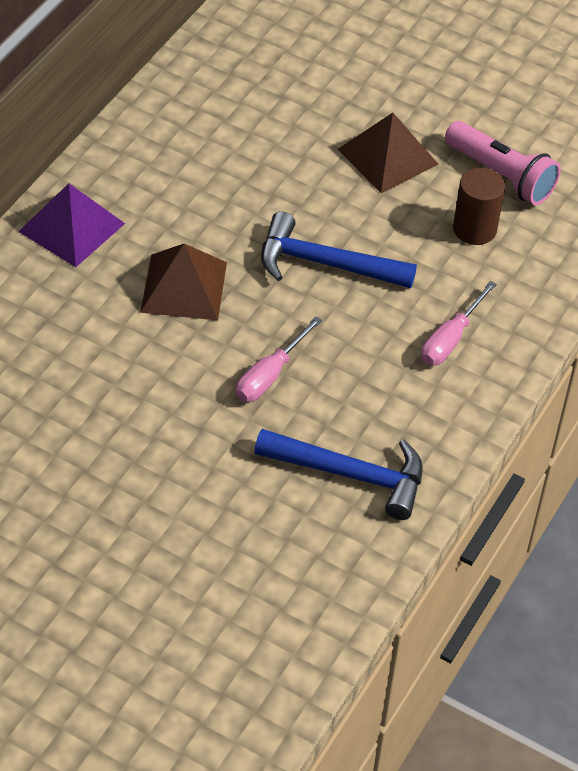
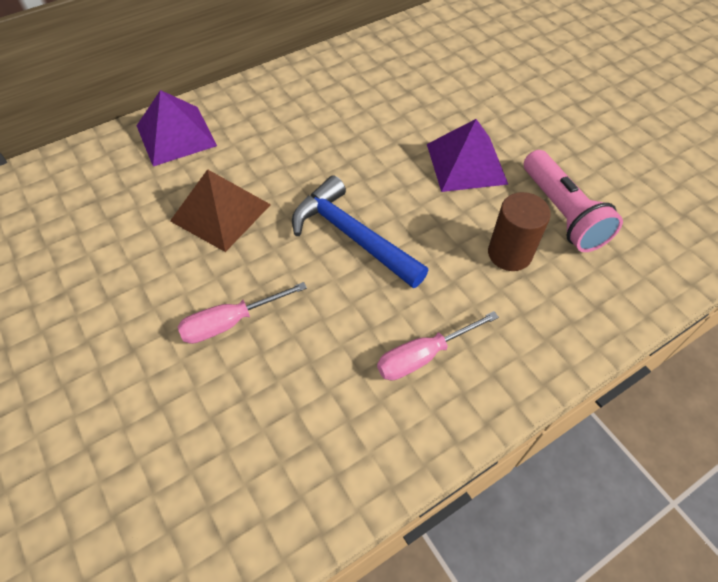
camera: 30 degrees right, 5 degrees up
blue hammer [254,429,423,520] -> none
brown pyramid [337,113,438,193] -> purple pyramid [427,119,508,192]

